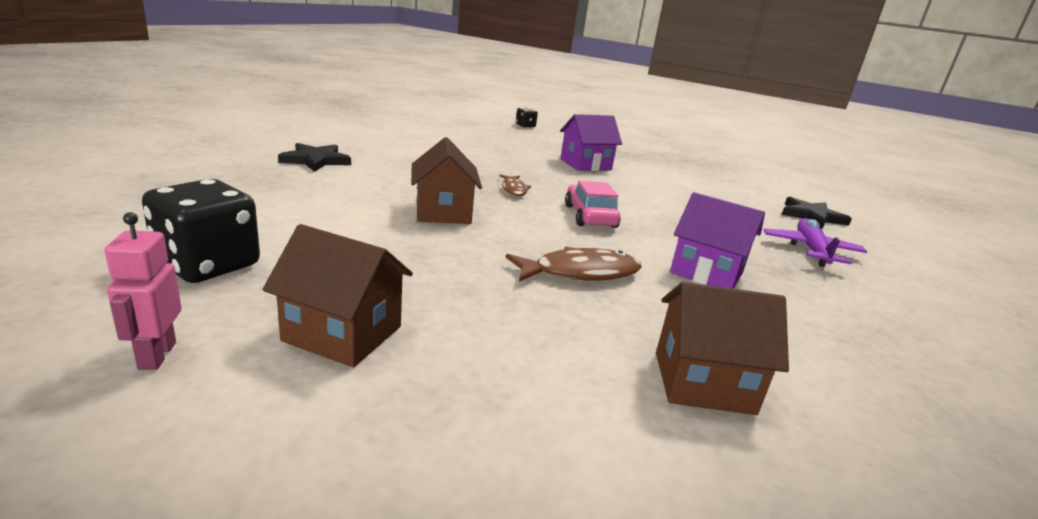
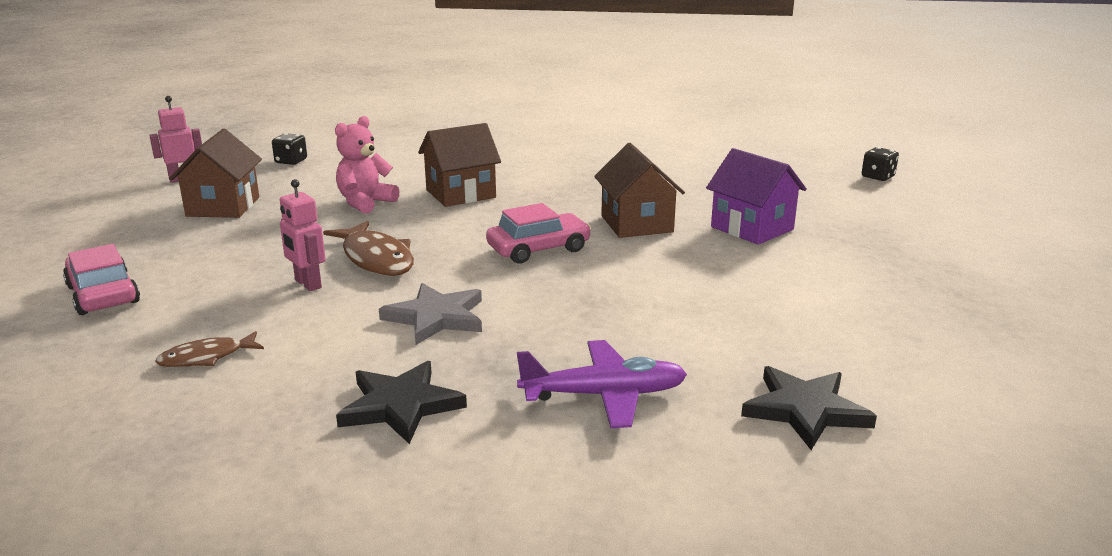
camera: 75 degrees right, 0 degrees up
black dice [142,179,260,283] -> black dice [272,133,307,165], size x0.49
black star [278,143,351,172] -> black star moved to [336,361,467,444]
brown fish [499,174,531,196] -> brown fish moved to [155,331,264,367]
brown house [656,282,789,415] -> brown house moved to [594,143,685,238]
purple house [670,192,765,289] -> grey star [379,283,482,345]
none -> pink car [63,244,140,315]
none -> pink robot [280,179,326,291]
none -> pink teddy bear [335,116,399,214]

